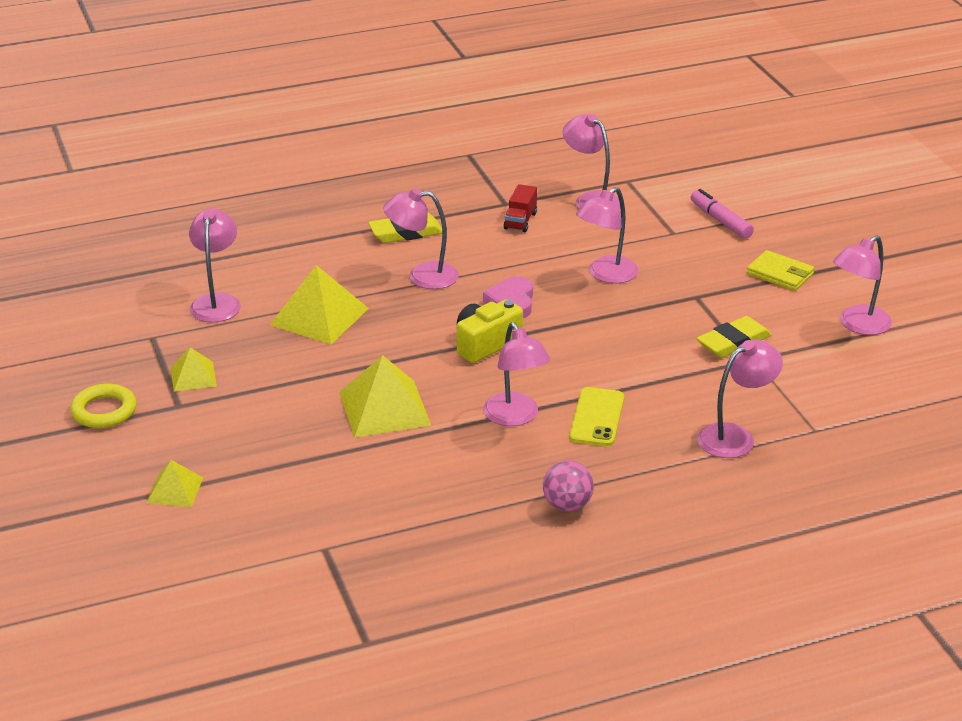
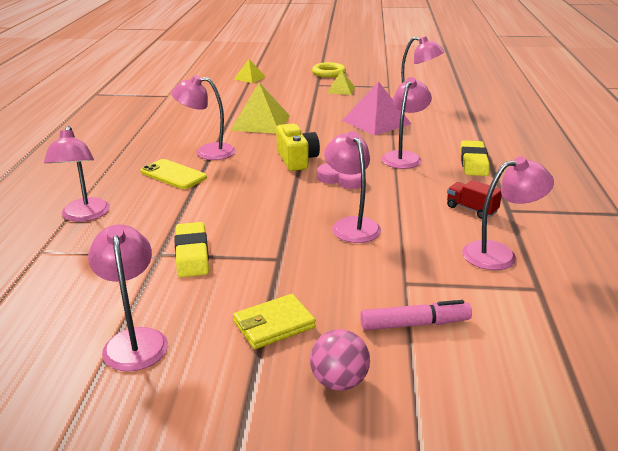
camera: 115 degrees right, 5 degrees down
yellow pyramid [270,265,369,344] -> pink pyramid [342,81,411,136]
pink ball [543,460,594,512] -> pink ball moved to [310,329,370,391]

